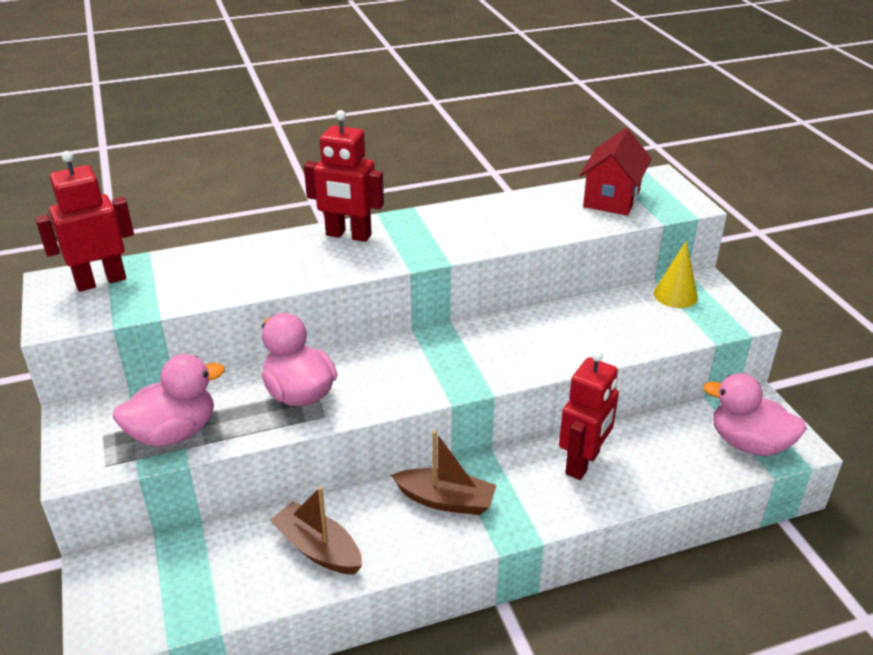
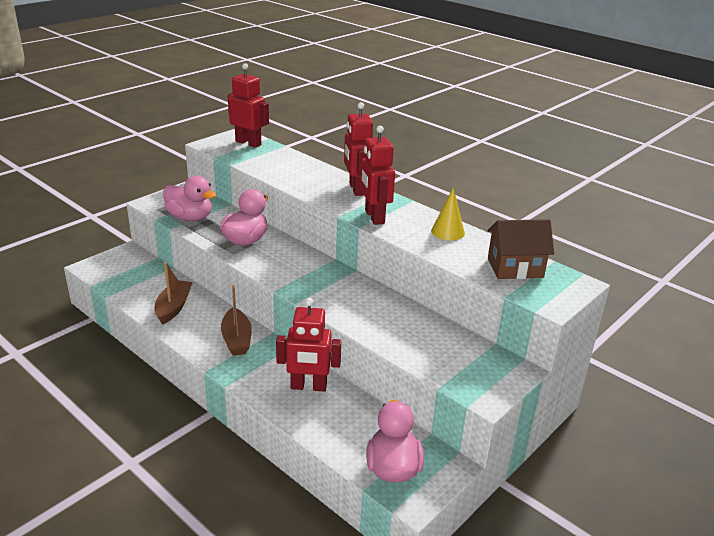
camera: 60 degrees right, 5 degrees down
red house [580,128,652,216] -> brown house [487,219,554,279]
yellow cone [654,241,698,308] -> yellow cone moved to [431,187,465,241]
none -> red robot [360,126,395,225]

